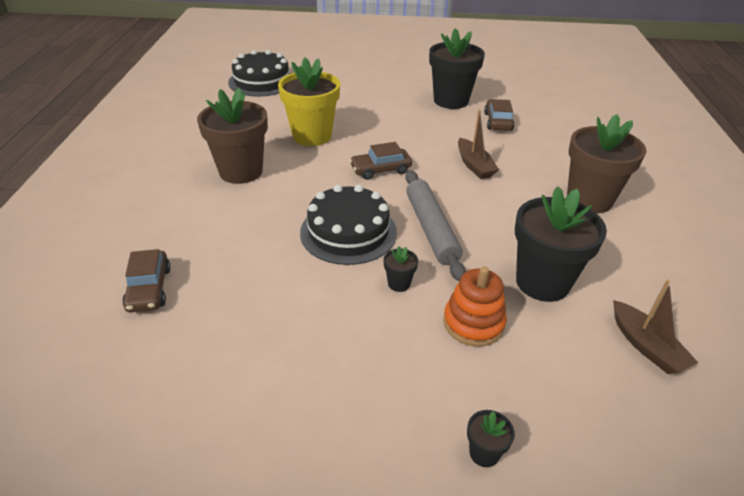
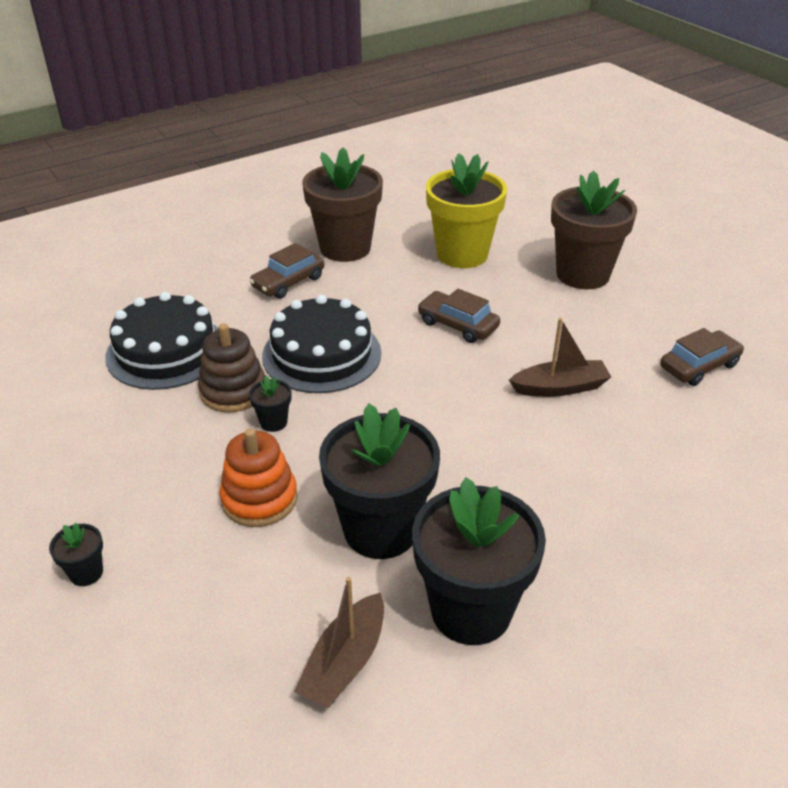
camera: 55 degrees right, 0 degrees up
brown car [122,249,171,312] -> brown car moved to [249,243,324,299]
black cake [228,50,291,97] -> black cake moved to [105,292,219,390]
grey rolling pin [405,170,466,281] -> none
black flower pot [429,28,485,109] -> black flower pot moved to [412,477,546,645]
brown boat [458,110,499,179] -> brown boat turned 135 degrees counterclockwise [509,318,611,397]
brown flower pot [567,114,647,213] -> brown flower pot moved to [551,170,637,289]
none -> brown stacking toy [198,323,265,413]

